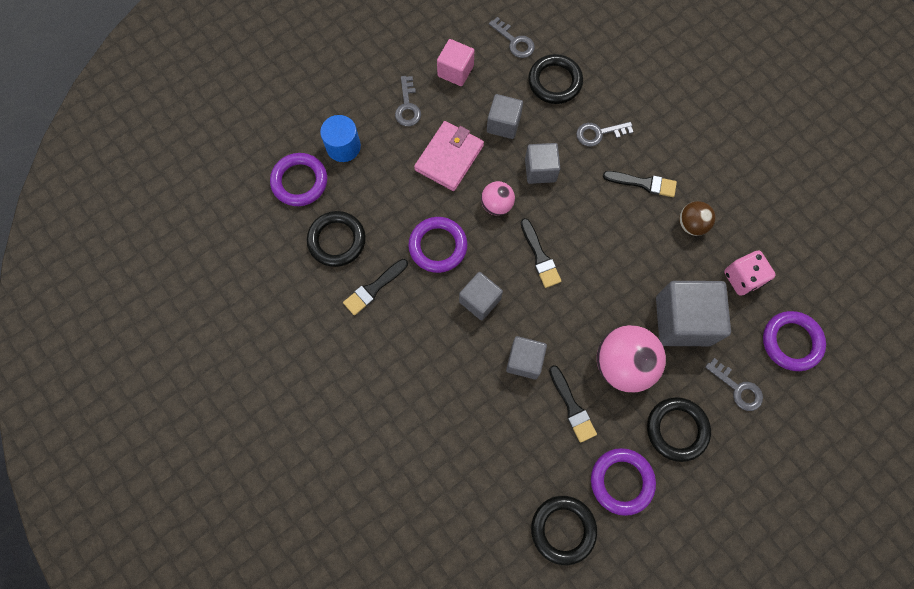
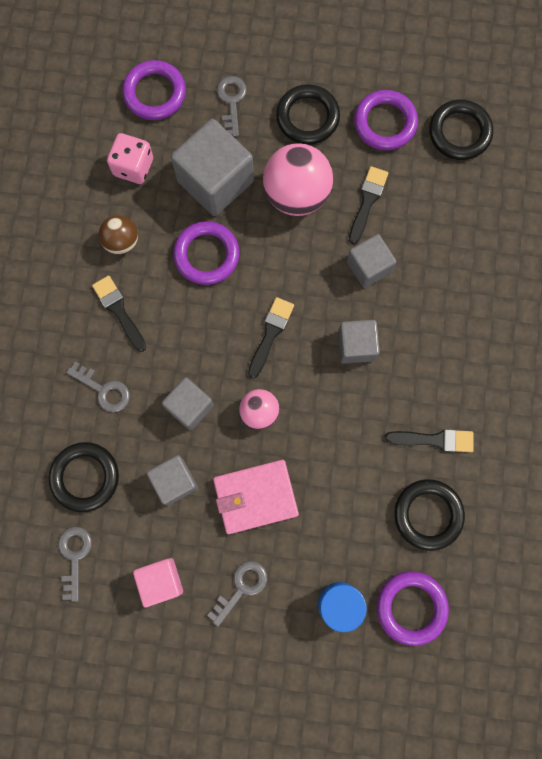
camera: 135 degrees left, 5 degrees up
purple ring [408,217,467,273] -> purple ring moved to [173,221,240,285]

